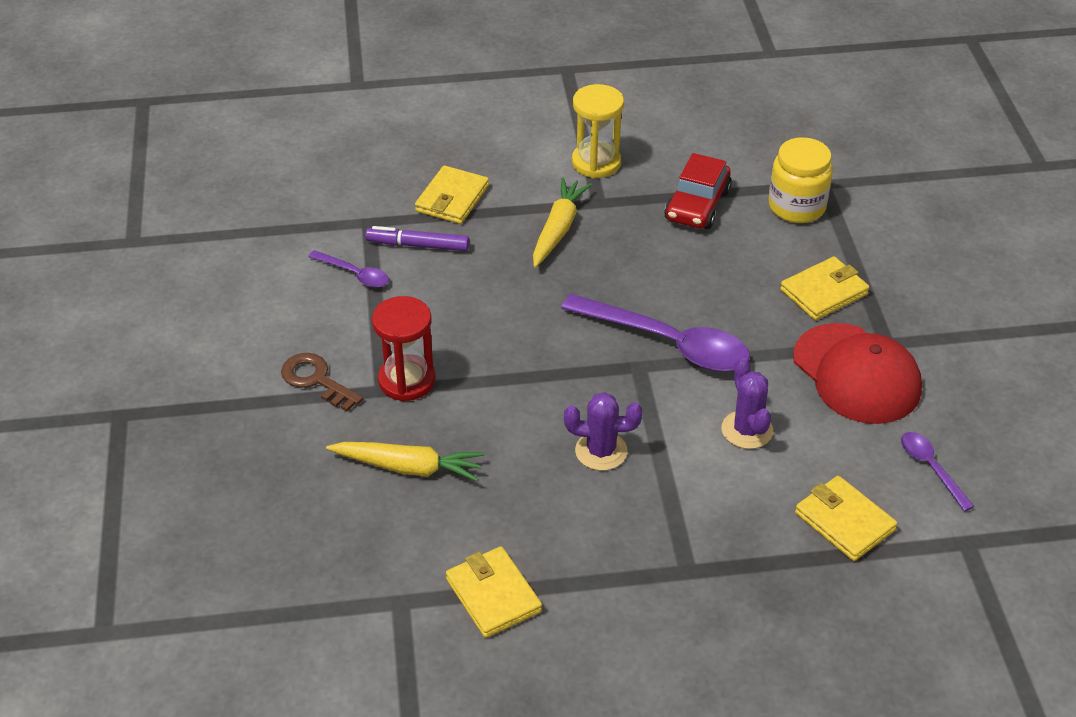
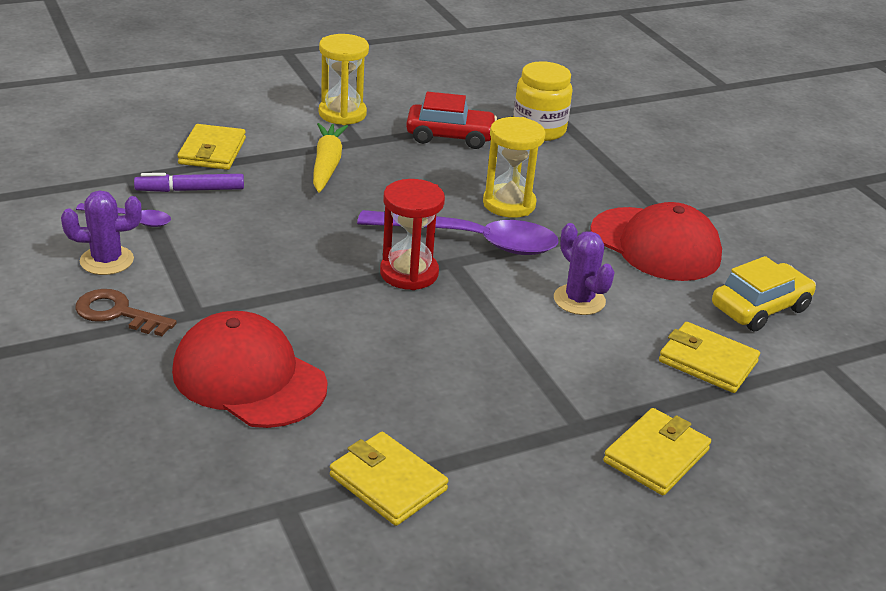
camera: 20 degrees left, 10 degrees down
yellow carrot [326,442,485,482] -> red cap [172,311,327,428]
red hourglass [372,296,435,401] -> red hourglass moved to [380,179,445,290]
purple cactus [564,392,642,471] -> purple cactus moved to [61,190,142,275]
red car [664,153,732,229] -> red car turned 90 degrees counterclockwise [406,92,497,149]
yellow wallet [780,256,869,320] -> yellow wallet moved to [603,408,711,495]
purple spoon [901,432,975,512] -> yellow car [712,256,816,332]
none -> yellow hourglass [483,117,546,218]

